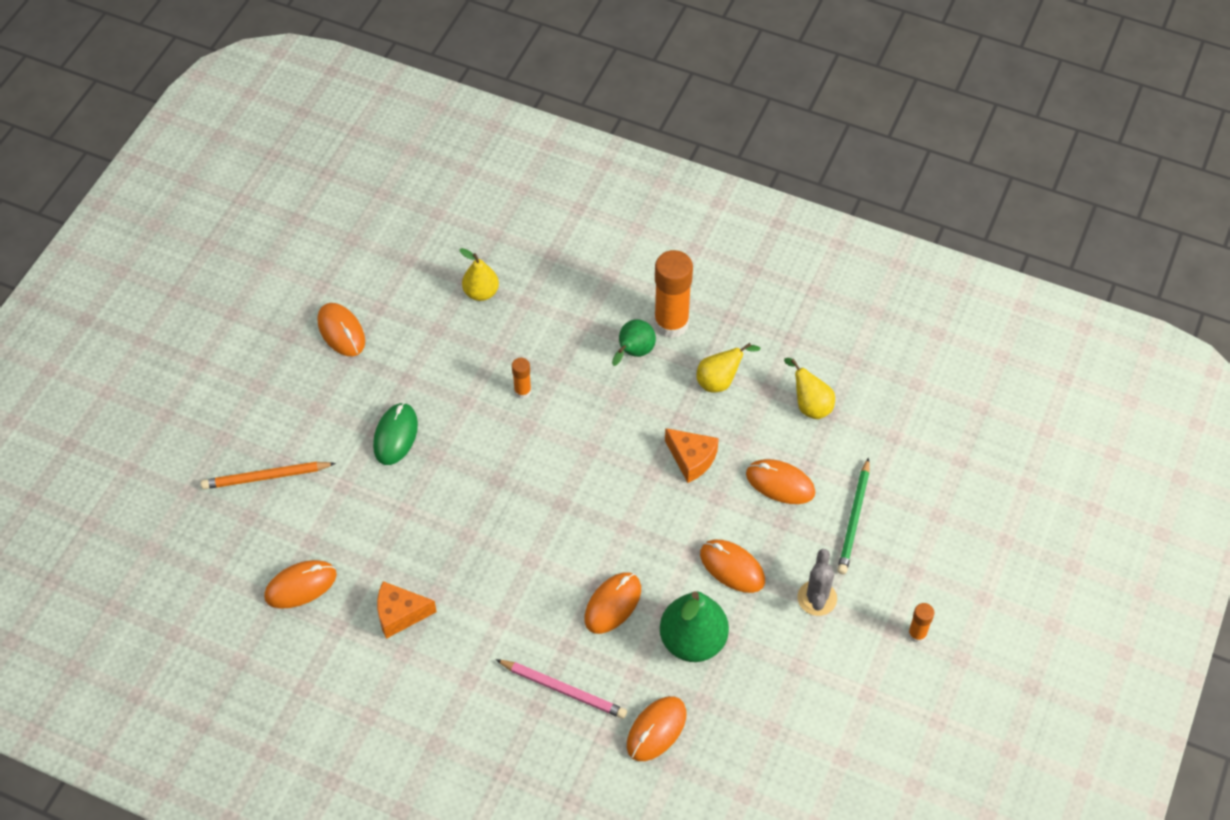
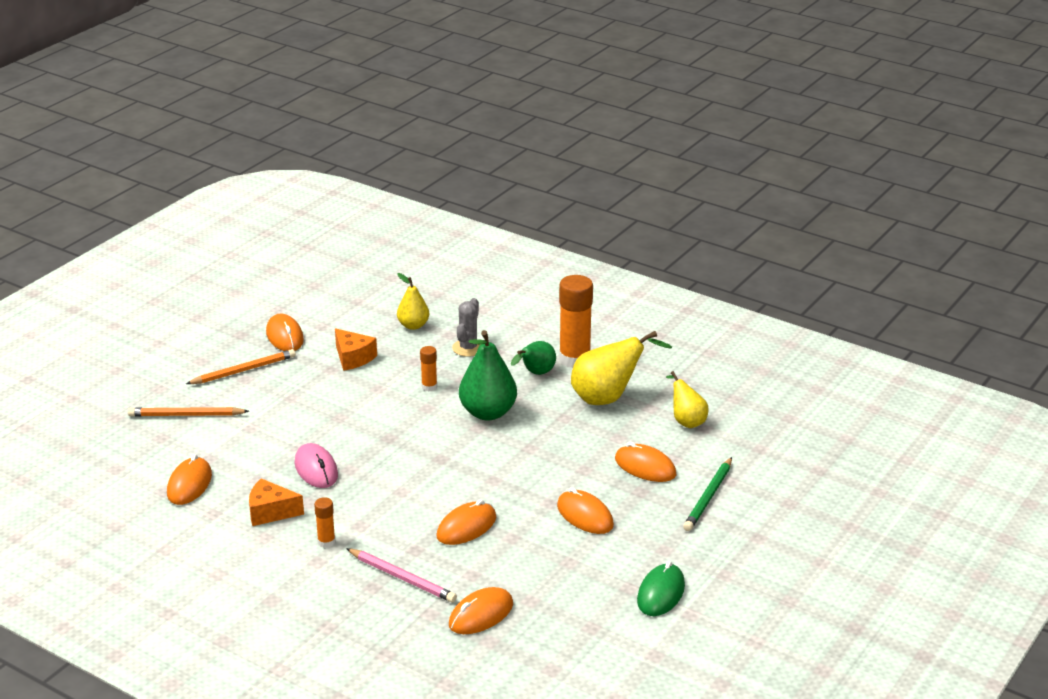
camera: 10 degrees right, 25 degrees down
orange mouse [264,560,337,609] -> orange mouse turned 60 degrees counterclockwise [167,454,212,505]
green mouse [373,402,418,465] -> green mouse moved to [637,561,685,616]
green pear [660,591,729,662] -> green pear moved to [459,330,517,420]
orange cheese [665,428,719,483] -> orange cheese moved to [335,328,377,371]
yellow pear [696,343,760,392] -> yellow pear [571,331,672,405], size x1.66
grey cactus [797,549,837,616] -> grey cactus moved to [452,298,481,357]
orange glue stick [908,603,934,643] -> orange glue stick moved to [314,497,336,548]
none -> orange pencil [186,349,296,384]
none -> pink mouse [295,443,338,488]

